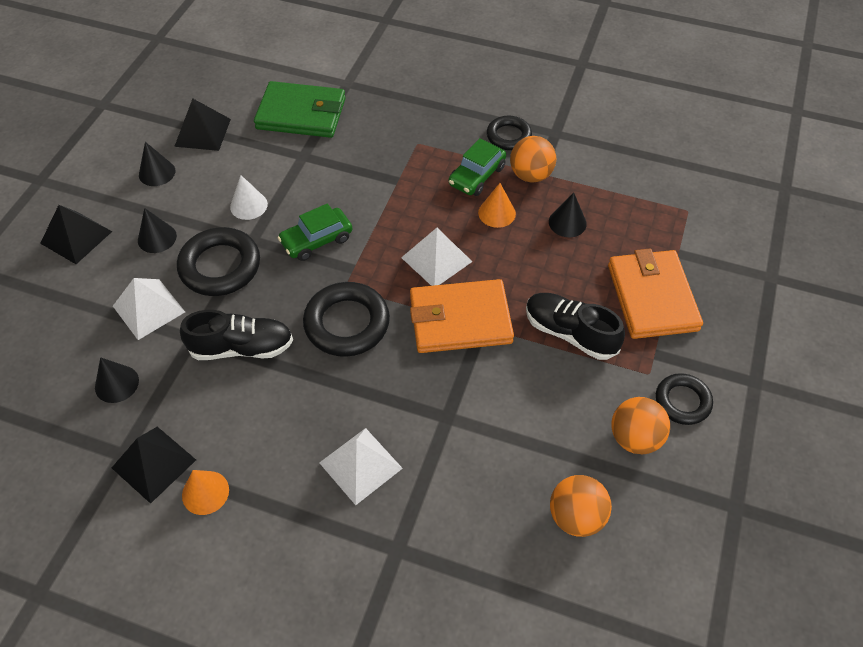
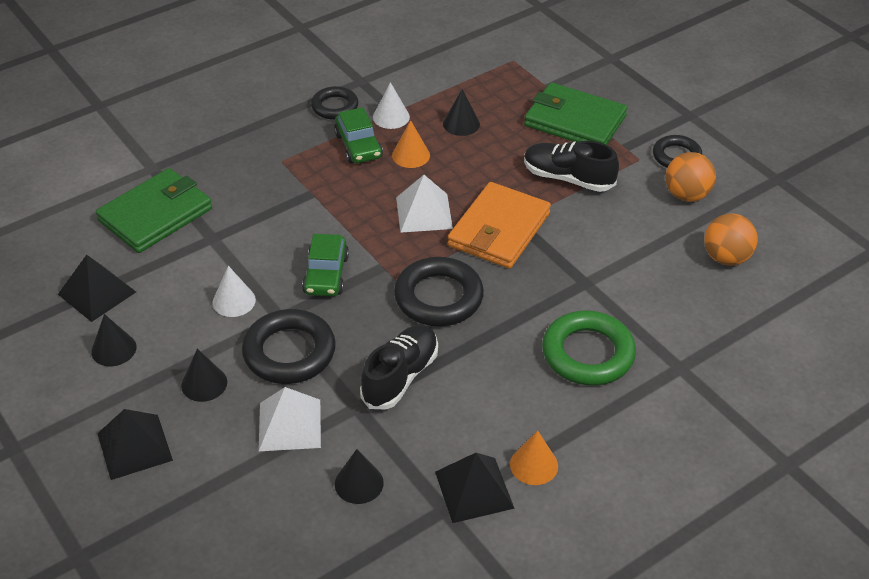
camera: 55 degrees left, 10 degrees down
white pyramid [319,428,403,505] -> green ring [542,311,636,386]
orange ball [510,136,556,183] -> white cone [373,82,410,129]
black shoe [526,293,625,360] -> black shoe turned 45 degrees clockwise [524,141,619,192]
orange wallet [608,249,703,339] -> green wallet [524,82,628,145]

